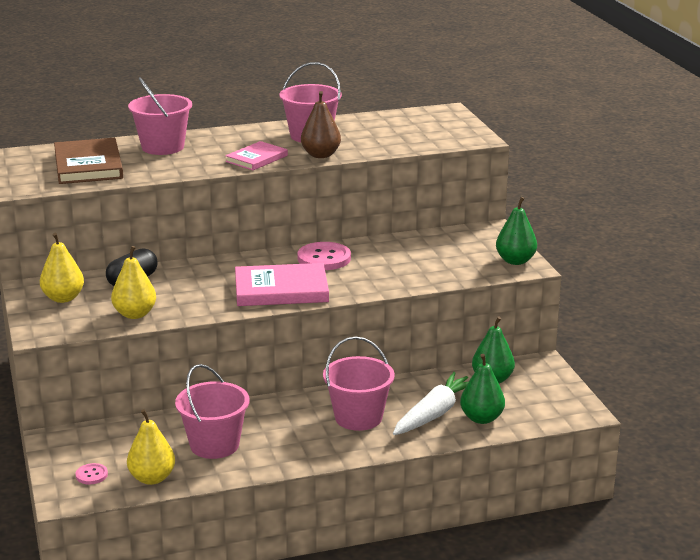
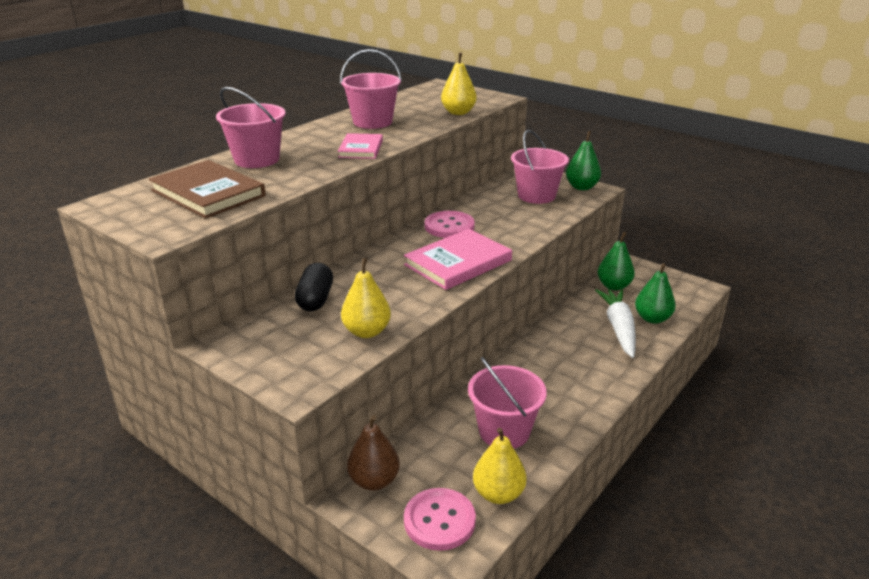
camera: 35 degrees left, 5 degrees up
yellow pear [40,233,84,303] -> yellow pear moved to [441,52,477,115]
pink button [76,463,108,484] -> pink button [404,488,476,551], size x1.96
brown pear [301,91,341,158] -> brown pear moved to [347,415,400,491]
pink bucket [323,336,395,431] -> pink bucket moved to [511,130,569,204]

